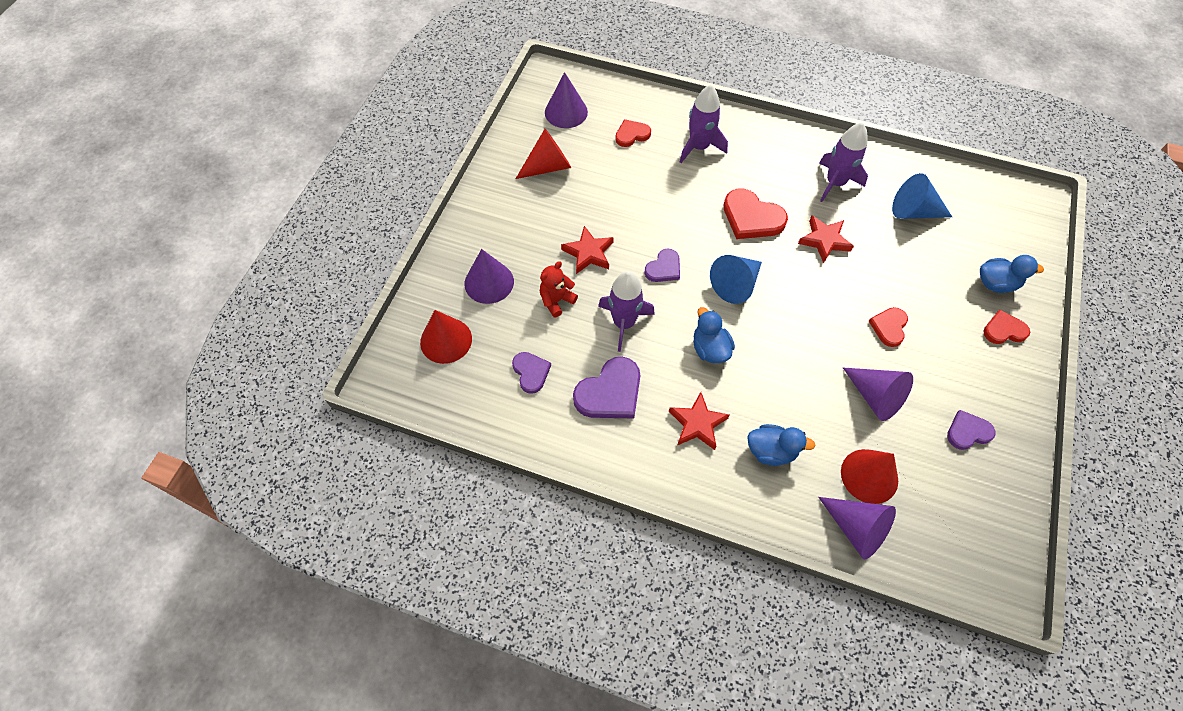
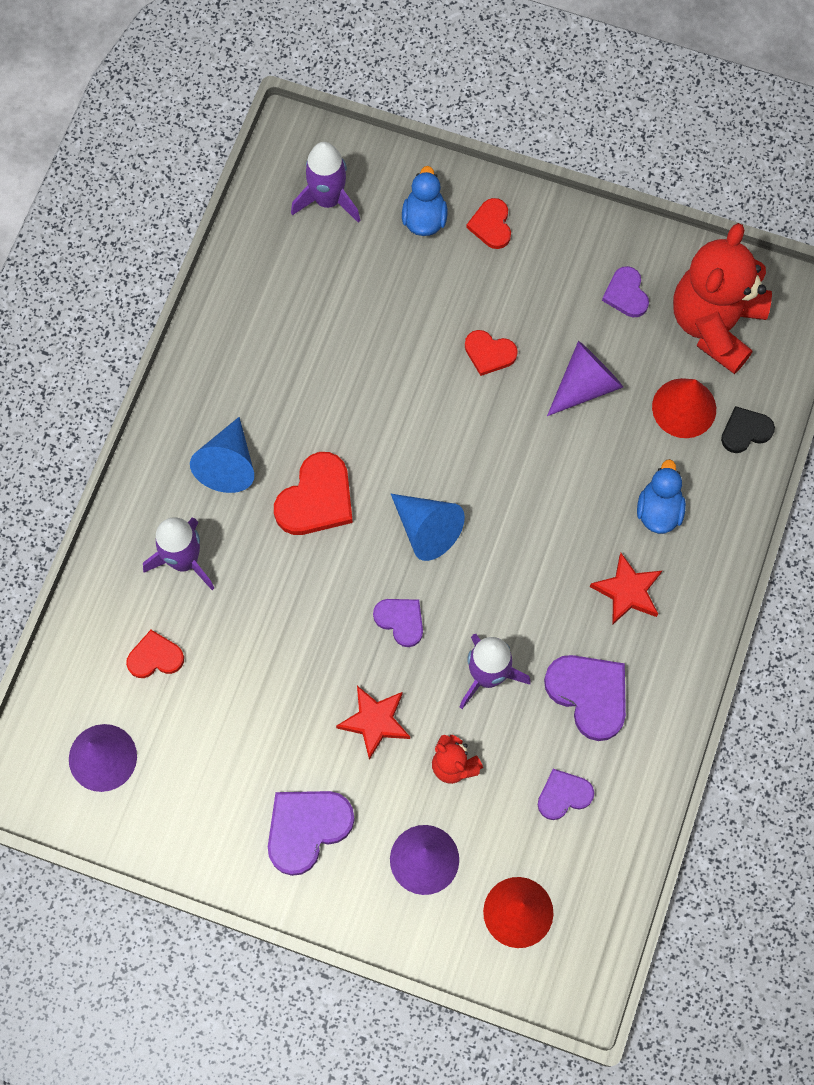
camera: 90 degrees left, 10 degrees up
red cone [516,129,571,179] -> none
red heart [615,119,651,147] -> red heart turned 105 degrees clockwise [126,630,184,678]
blue duck [693,307,735,363] -> none
red star [798,216,854,263] -> none
purple cone [818,497,896,560] -> black heart [721,406,775,453]
purple rocket [819,123,868,202] -> purple rocket moved to [291,142,361,223]
blue cone [892,173,952,219] -> blue cone moved to [190,417,254,493]
none -> purple heart [268,791,355,876]
none -> red teddy bear [673,223,772,374]

